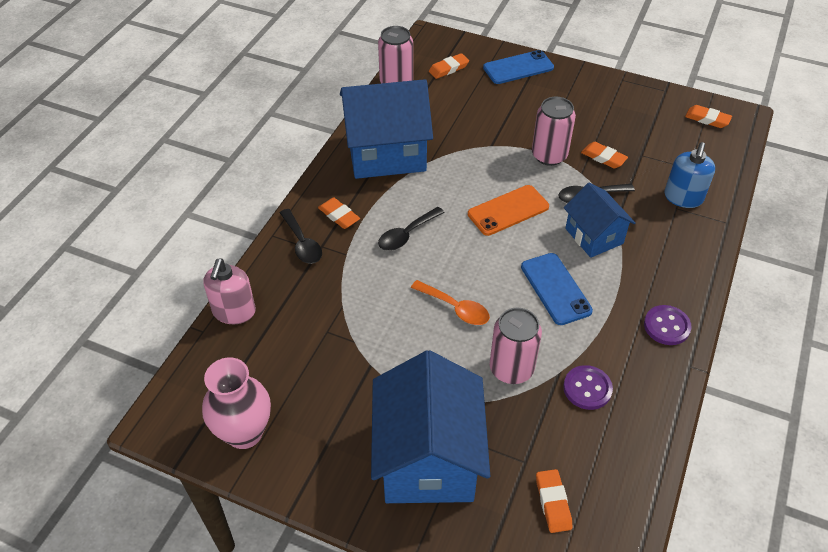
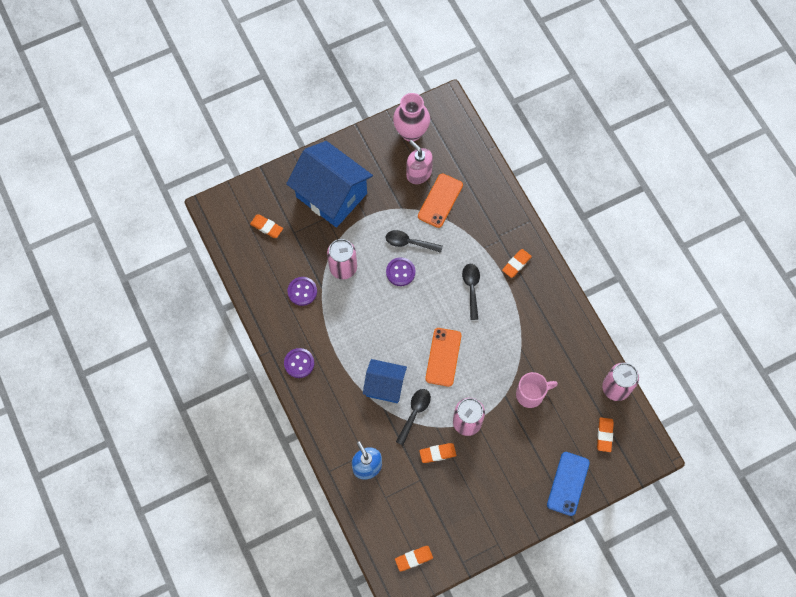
camera: 130 degrees right, 20 degrees up
pink soap dispenser [203,258,256,324] -> pink soap dispenser moved to [406,140,433,184]
black spoon [280,209,322,264] -> black spoon moved to [386,230,443,253]
orange eraser [318,197,360,229] -> orange eraser turned 45 degrees counterclockwise [502,249,532,278]
blue house [340,79,433,179] -> none
orange spoon [411,280,490,325] -> purple button [386,257,415,286]
blue phone [521,253,593,325] -> none
none -> orange phone [418,173,463,228]
none -> pink mug [516,372,558,408]

